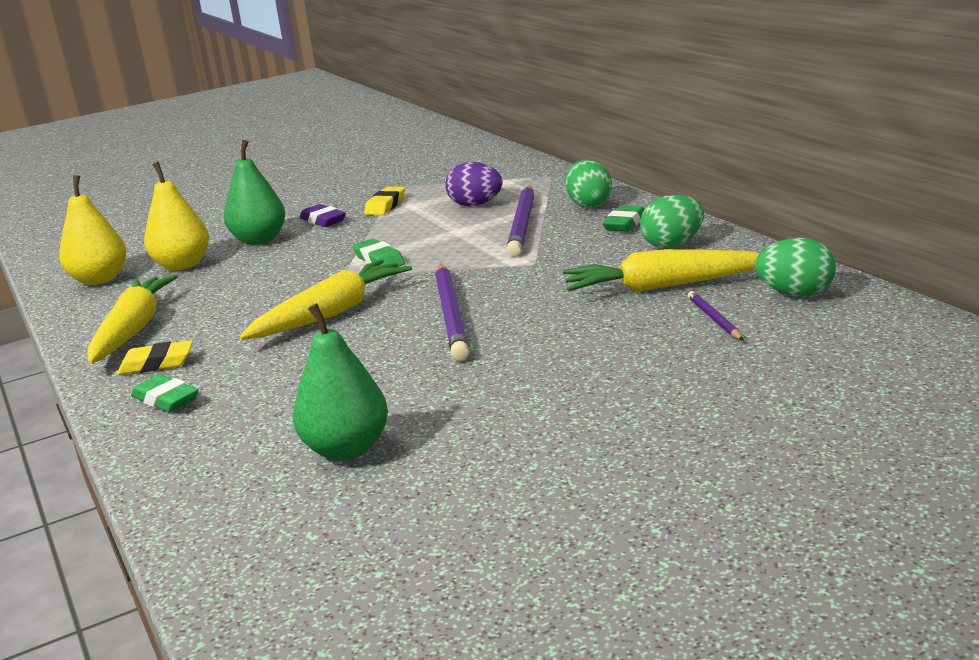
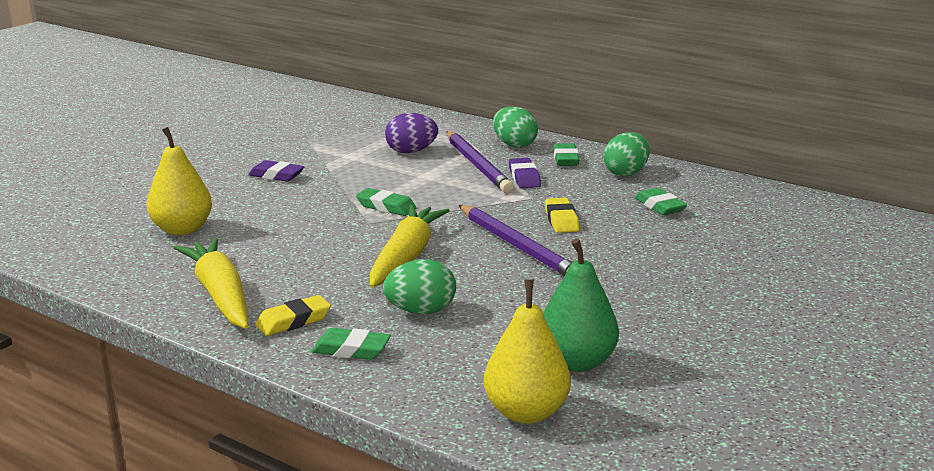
camera: 30 degrees left, 0 degrees up
yellow pear [59,175,126,285] -> yellow pear moved to [484,279,571,424]
green pear [224,140,285,245] -> none
yellow eraser [364,187,405,215] -> yellow eraser moved to [545,198,579,233]
yellow carrot [562,249,760,292] -> green eraser [635,188,687,215]
purple pencil [688,291,743,340] -> none
green egg [755,238,836,296] -> green egg moved to [383,259,456,314]
none -> purple eraser [509,158,541,188]

